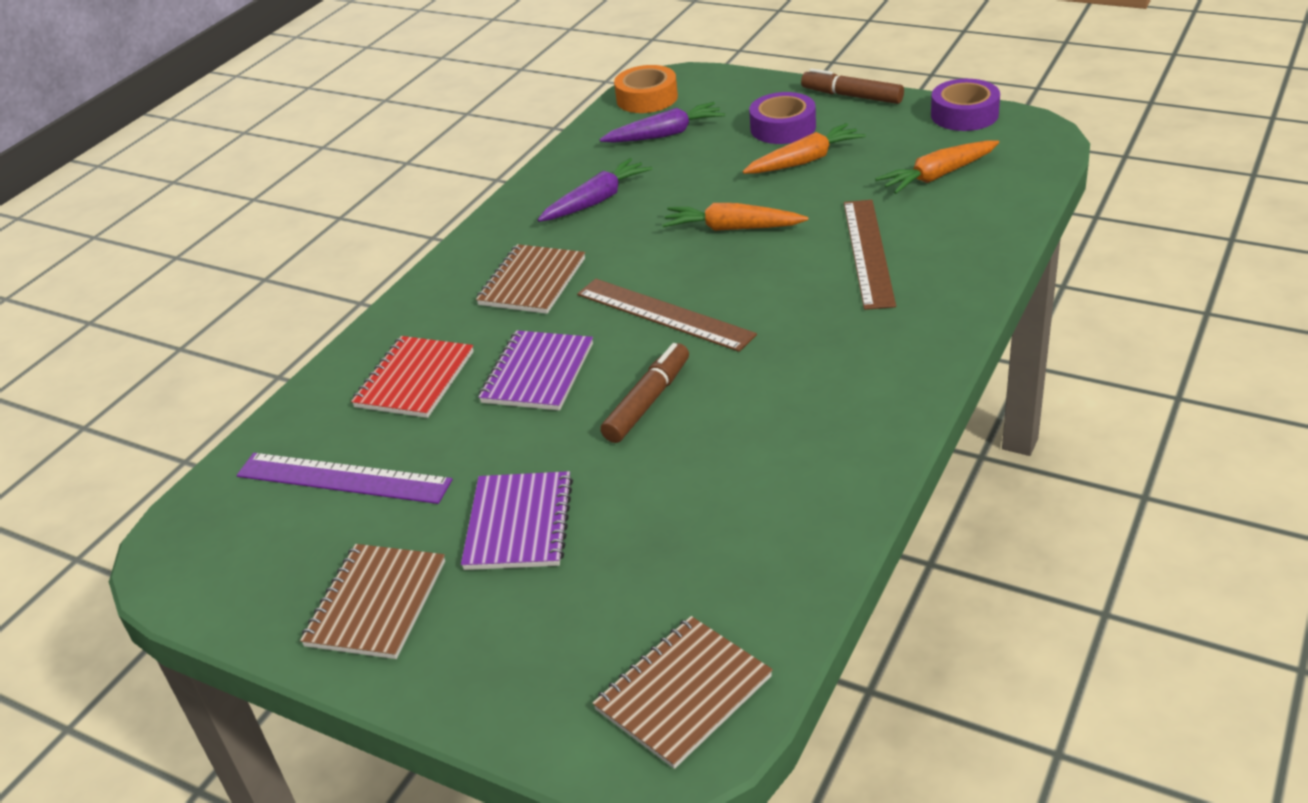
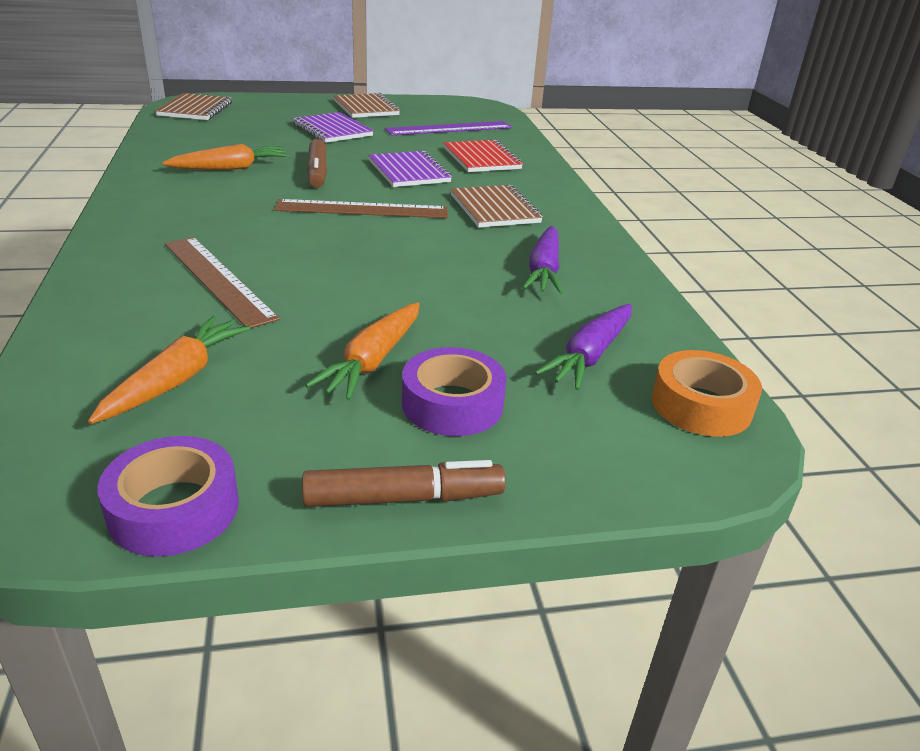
camera: 135 degrees right, 5 degrees down
orange carrot [662,203,808,231] -> orange carrot moved to [162,144,290,170]

